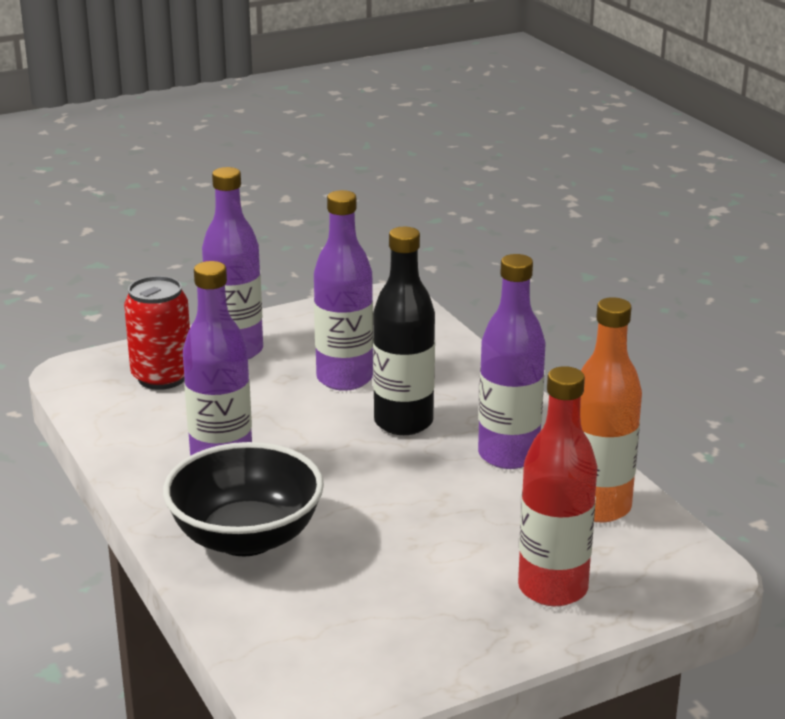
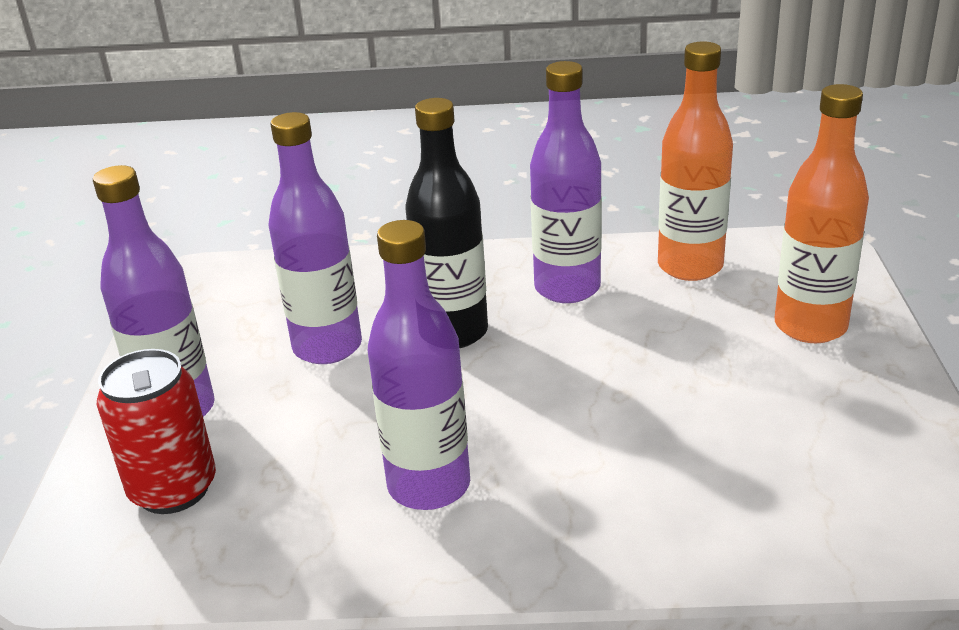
camera: 60 degrees left, 5 degrees up
black bowl [163,442,324,556] -> none
red bottle [518,366,598,606] -> orange bottle [775,84,869,343]

